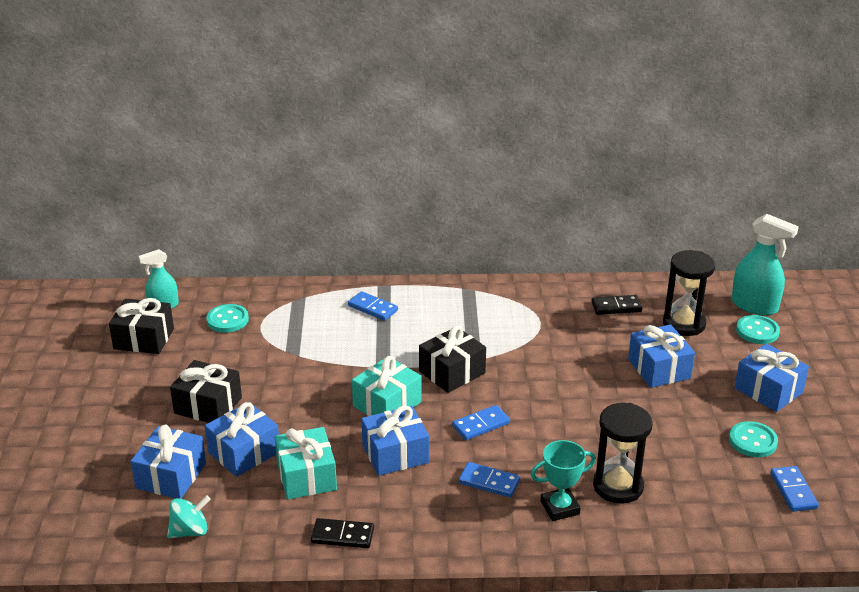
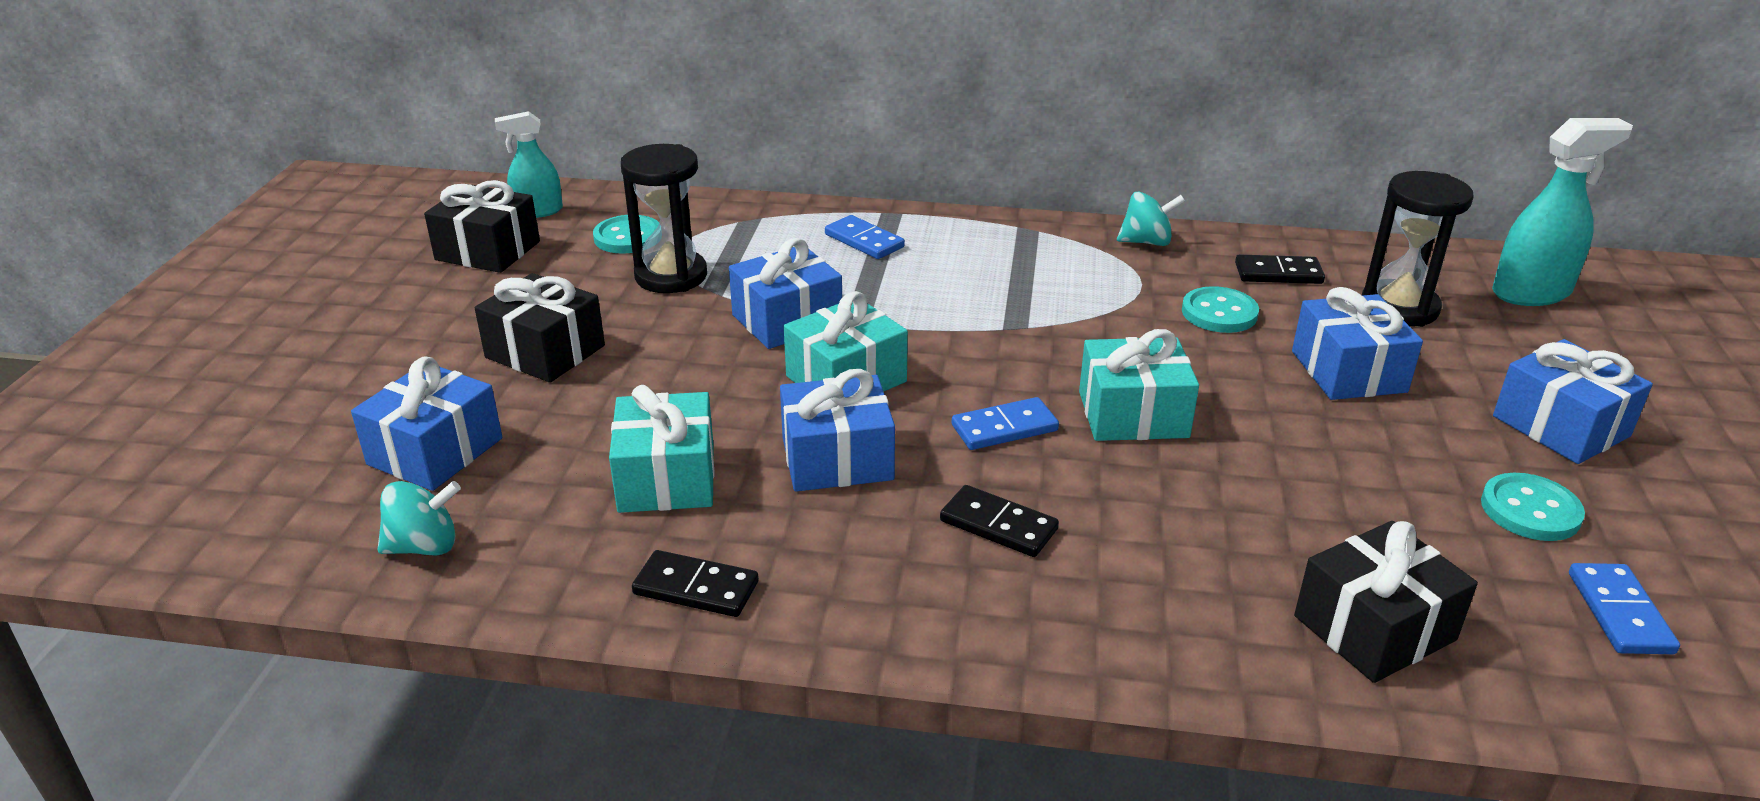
camera: 10 degrees right, 0 degrees up
blue gift [205,402,279,477] -> blue gift moved to [729,238,842,349]
black gift [419,326,486,393] -> black gift moved to [1294,521,1478,683]
blue domino [459,462,520,498] -> black domino [940,485,1059,557]
turquoise trophy [531,440,596,521] -> none
black hourglass [593,403,653,504] -> black hourglass moved to [621,144,707,293]
turquoise spray bottle [731,214,799,315] -> turquoise spray bottle turned 60 degrees counterclockwise [1492,118,1633,306]
turquoise button [736,315,780,344] -> turquoise button moved to [1182,286,1259,333]
none -> turquoise gift [1079,329,1199,441]
none -> turquoise spinning top [1117,191,1185,246]

